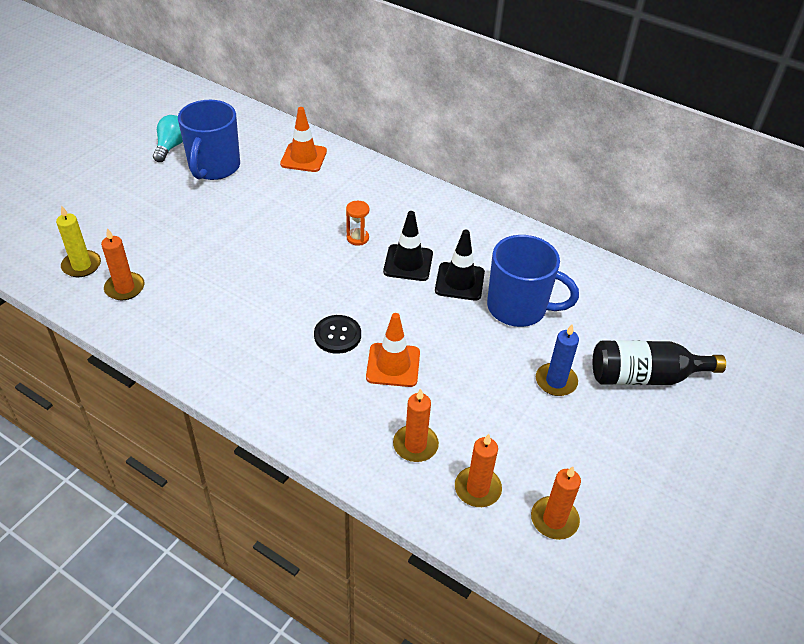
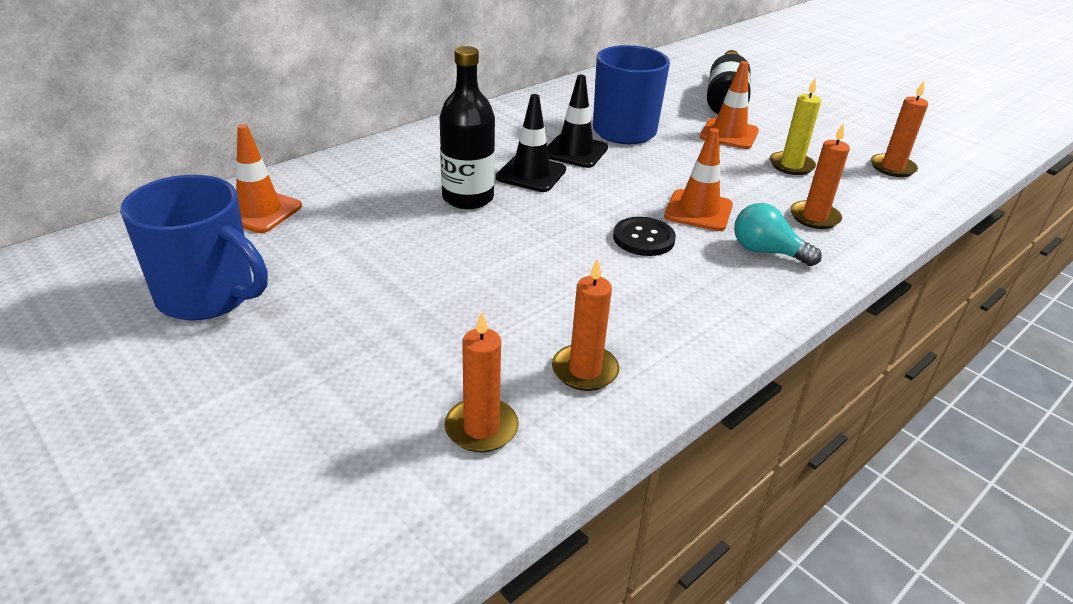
camera: 75 degrees left, 10 degrees down
yellow candle [56,205,101,277] -> yellow candle moved to [770,77,821,175]
turquoise light bulb [153,115,183,162] -> turquoise light bulb moved to [734,203,822,266]
orange hourglass [346,201,369,246] -> black bottle [440,46,495,209]
orange candle [455,434,502,507] -> orange candle moved to [552,258,619,391]
blue candle [536,325,579,396] -> orange traffic cone [700,61,759,149]

